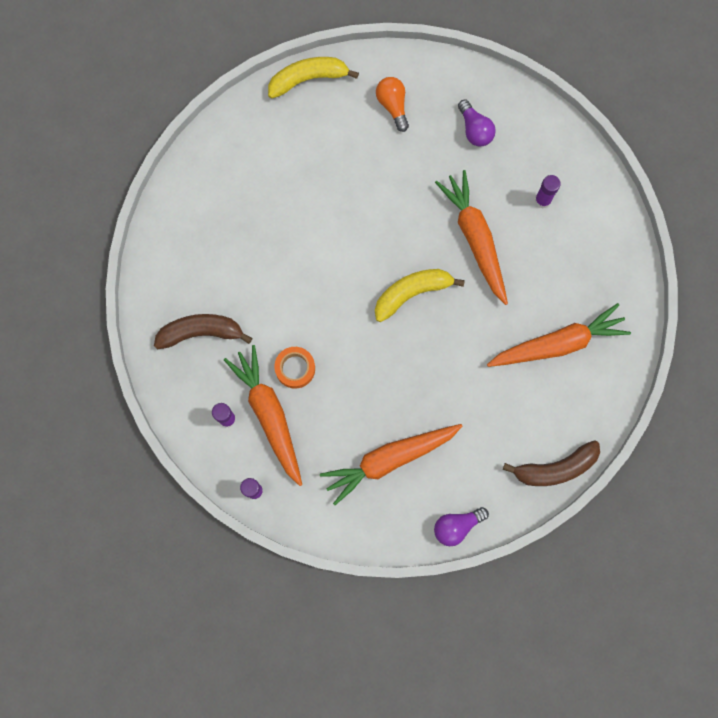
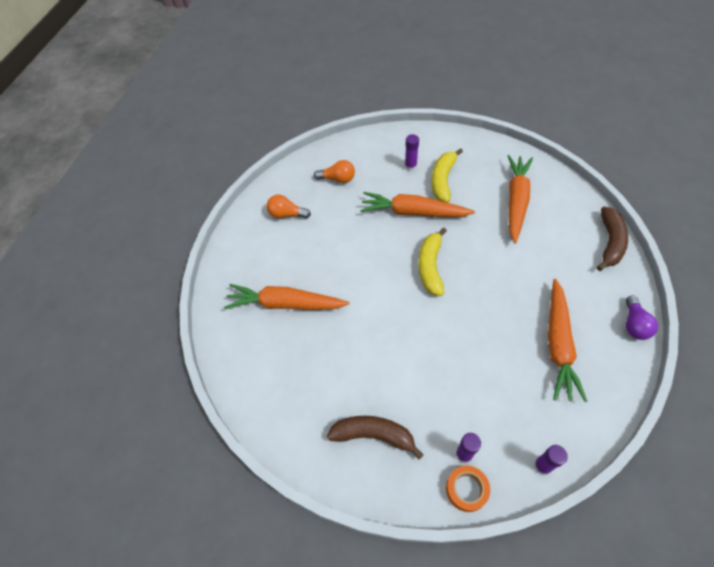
camera: 55 degrees left, 20 degrees down
brown banana [154,314,252,349] -> brown banana turned 75 degrees clockwise [327,416,424,459]
orange carrot [224,345,302,486] -> orange carrot moved to [224,284,350,310]
yellow banana [268,57,359,99] -> yellow banana moved to [431,148,463,203]
orange tape [274,347,315,389] -> orange tape moved to [446,465,490,512]
purple light bulb [458,100,496,147] -> orange light bulb [314,160,355,183]

